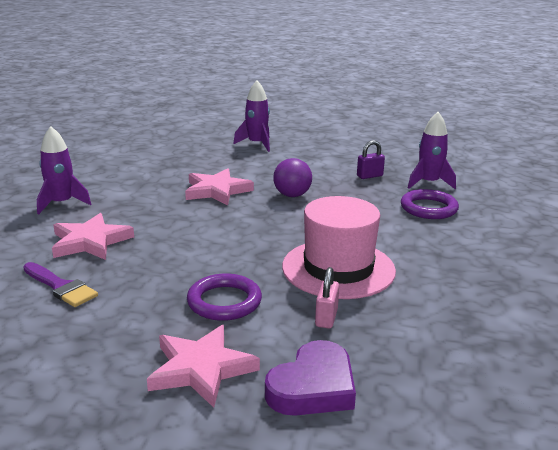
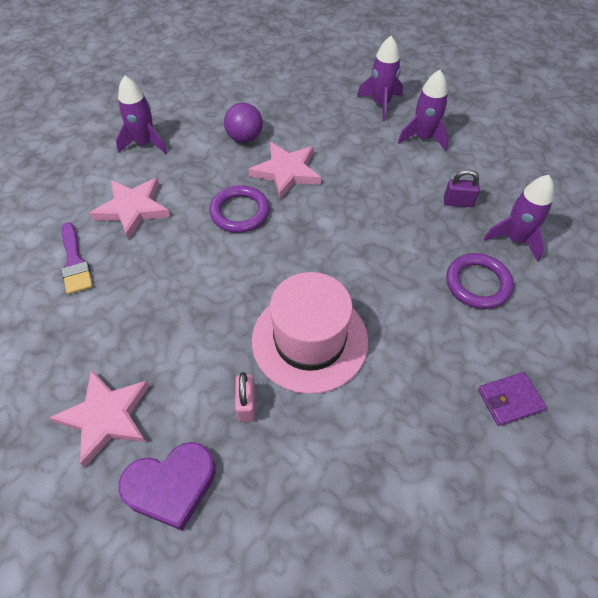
camera: 30 degrees right, 30 degrees up
purple ring [187,274,262,321] -> purple ring moved to [209,185,269,233]
purple ball [273,158,312,197] -> purple ball moved to [224,103,263,143]
pink padlock [315,267,339,328] -> pink padlock turned 45 degrees counterclockwise [235,372,255,422]
none -> purple rocket [398,70,449,151]
none -> purple wallet [478,372,547,426]

